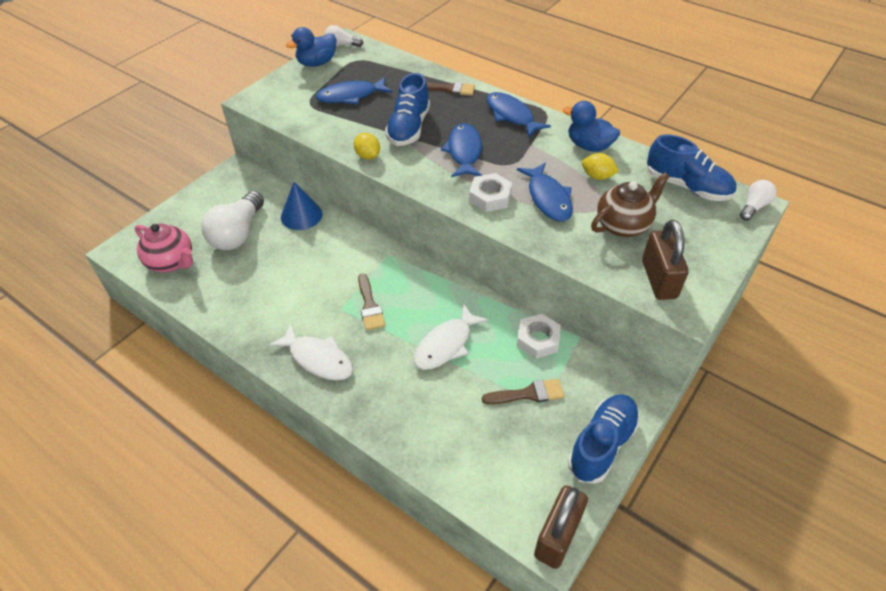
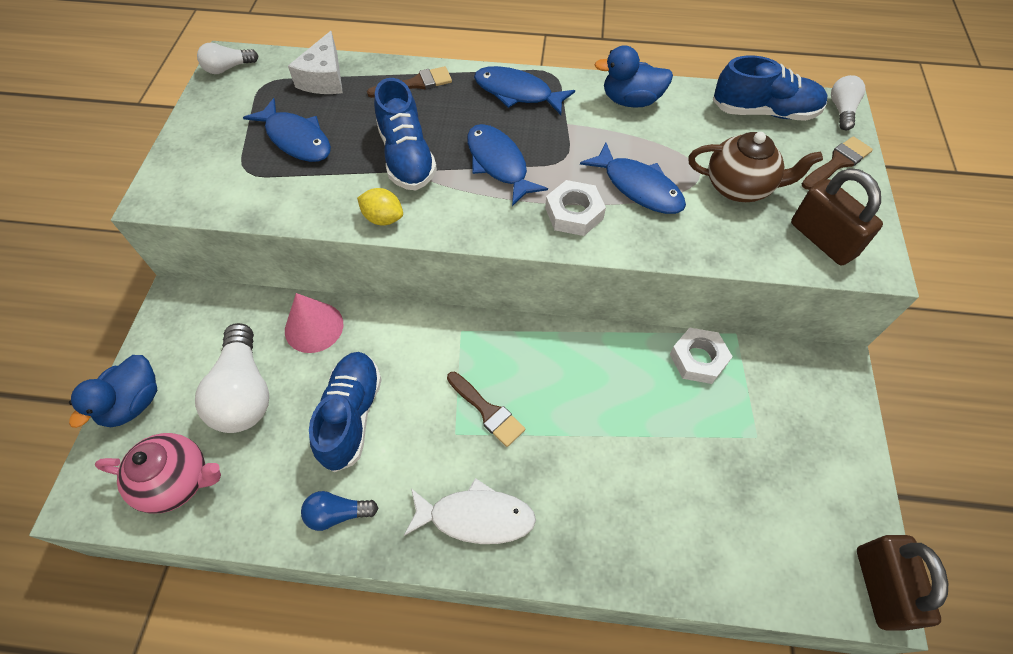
camera: 30 degrees left, 10 degrees up
blue cone [281,182,322,230] -> pink cone [285,293,343,353]
blue duck [286,27,337,67] -> blue duck moved to [69,355,157,428]
blue fish [316,77,392,104] -> blue fish turned 90 degrees counterclockwise [243,98,331,162]
white fish [413,304,489,370] -> none
brown brush [482,379,564,404] -> brown brush moved to [802,136,873,190]
blue shoe [568,394,640,484] -> blue shoe moved to [309,352,382,472]
yellow lemon [582,153,619,180] -> none
brown teapot [591,172,670,237] -> brown teapot turned 75 degrees clockwise [688,132,823,202]
none -> white cheese [288,31,343,94]
none -> blue light bulb [301,491,378,531]

